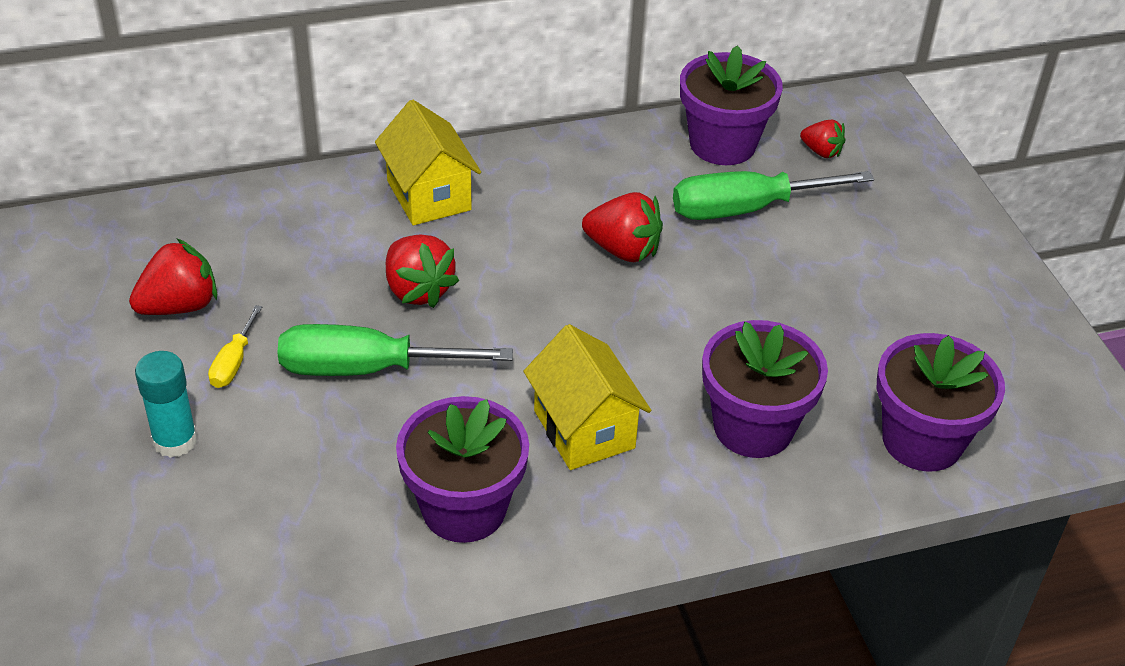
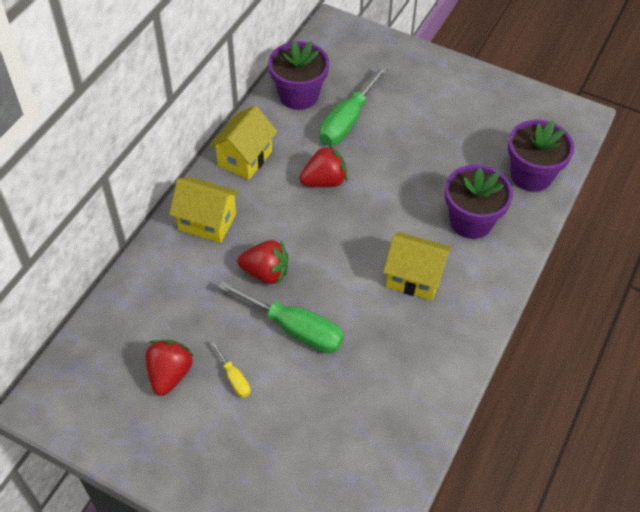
camera: 45 degrees left, 10 degrees up
turquoise glue stick [135,351,197,458] -> none
green screwdriver [278,324,513,376] -> green screwdriver turned 105 degrees counterclockwise [218,280,344,353]
purple flower pot [396,396,529,543] -> none
red strawberry [800,120,846,158] -> none
none -> yellow house [209,105,277,180]

